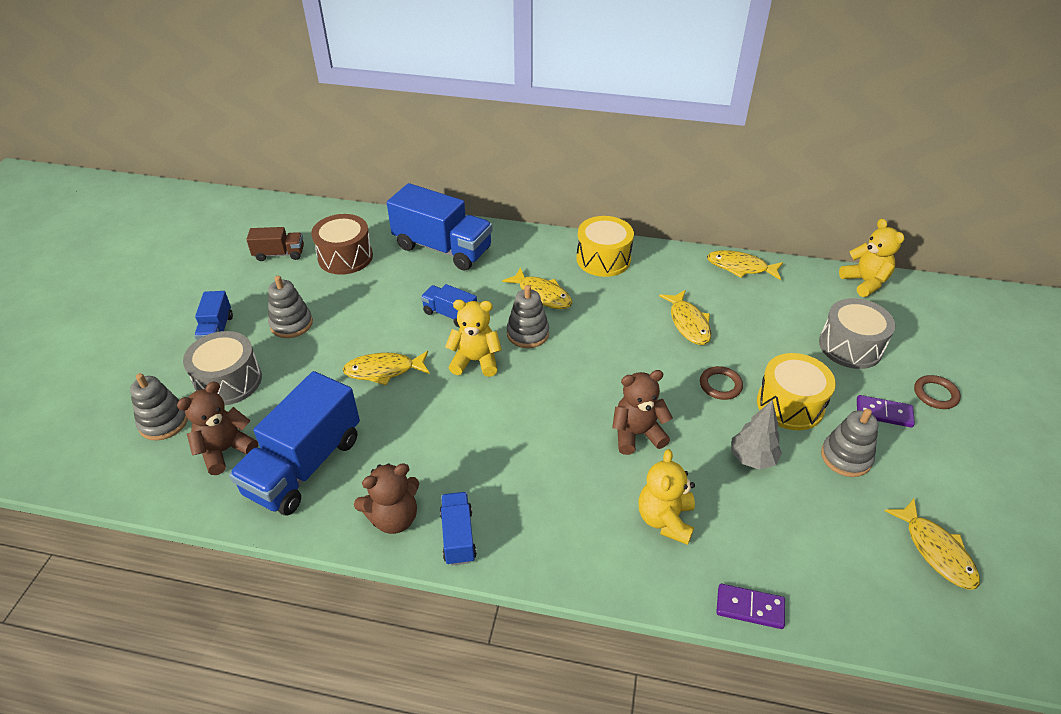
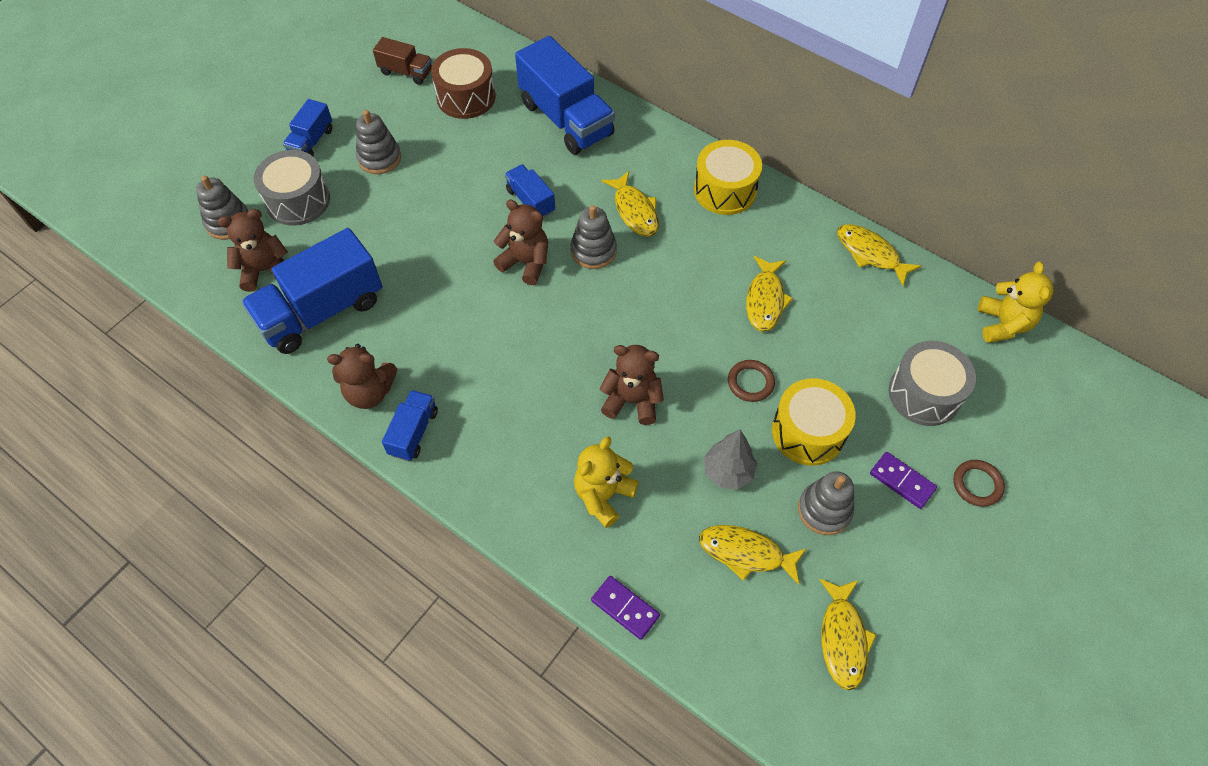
camera: 25 degrees right, 15 degrees up
yellow fish [343,351,430,385] -> yellow fish moved to [699,525,807,585]
yellow teddy bear [445,299,502,377] -> brown teddy bear [493,200,548,285]

